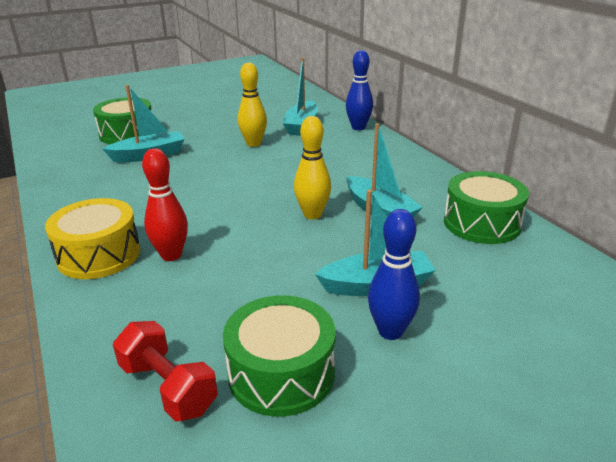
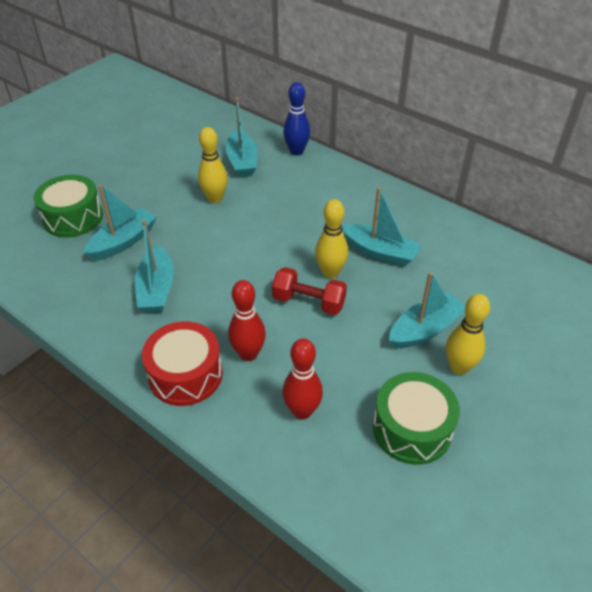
camera: 25 degrees left, 15 degrees up
yellow drum [45,198,141,279] -> red drum [142,321,223,406]
red dumbbell [113,321,218,422] -> red dumbbell moved to [272,267,347,315]
blue bowling pin [368,209,420,340] -> yellow bowling pin [446,294,490,375]
green drum [444,171,529,244] -> none
none -> turquoise boat [135,220,174,313]
none -> red bowling pin [282,338,323,420]

